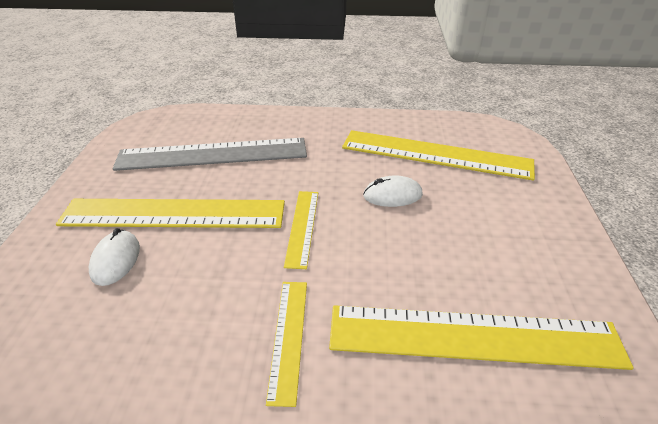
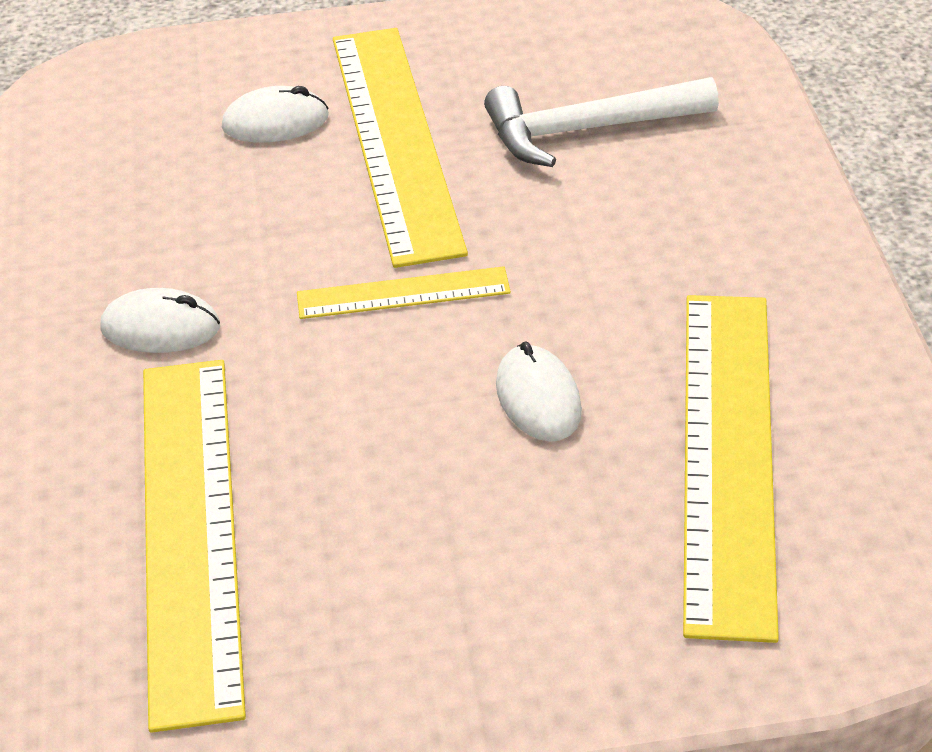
camera: 80 degrees right, 5 degrees up
grey ruler [113,138,307,171] -> white hammer [484,77,719,167]
yellow ruler [266,282,307,407] -> white mouse [101,288,220,353]

